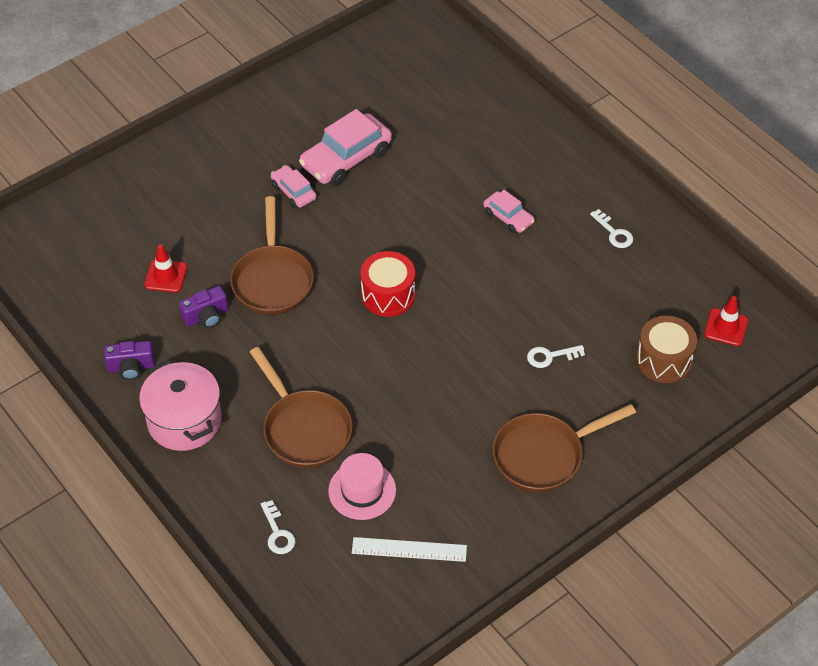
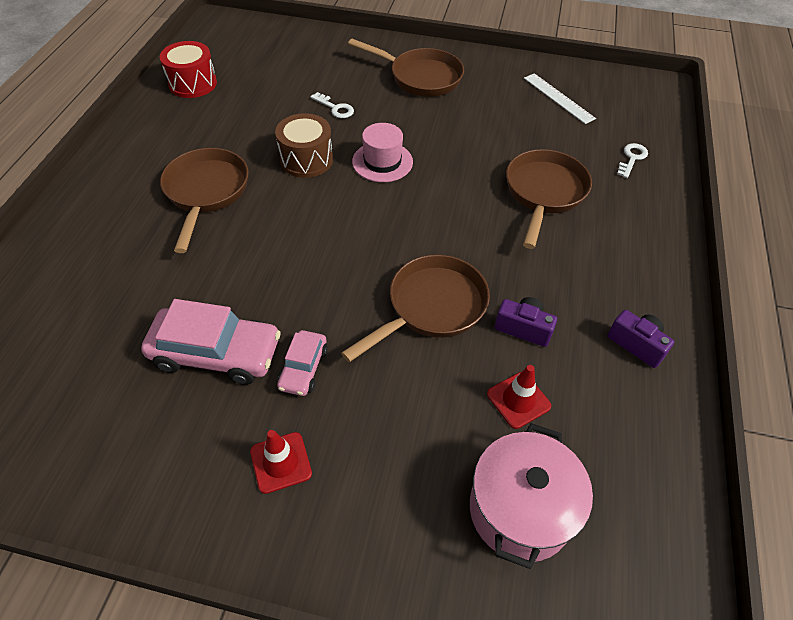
camera: 130 degrees left, 0 degrees up
pink pot [139,360,222,451] -> pink pot moved to [470,423,593,569]
pink hat [328,453,396,520] -> pink hat moved to [352,123,413,182]
red drum [361,251,415,317] -> red drum moved to [160,41,217,98]
pink car [483,190,535,234] -> brown pan [160,148,249,253]
white key [590,209,633,248] -> none
brown drum [636,316,697,383] -> brown drum moved to [275,113,333,178]
red traffic cone [704,296,748,346] -> red traffic cone moved to [250,430,312,494]

